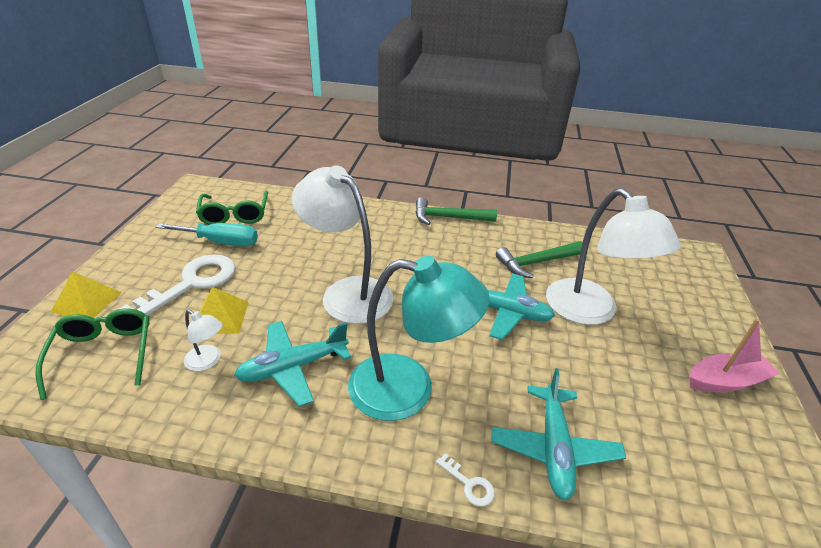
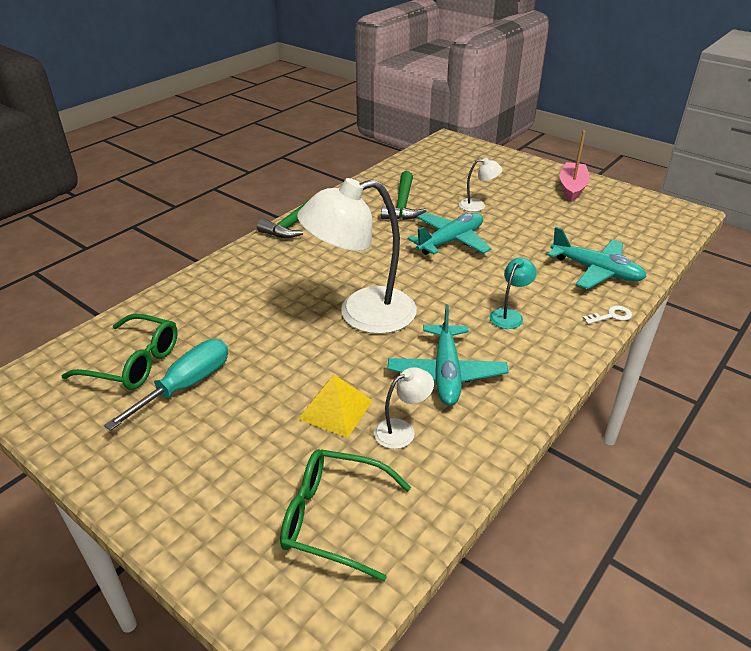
camera: 60 degrees left, 0 degrees up
yellow pyramid [51,271,122,318] -> none
white key [119,254,236,315] -> none
turquoise lamp [348,256,490,421] -> turquoise lamp [489,258,537,329], size x0.43
white lamp [546,188,681,325] -> white lamp [459,158,502,212], size x0.43

